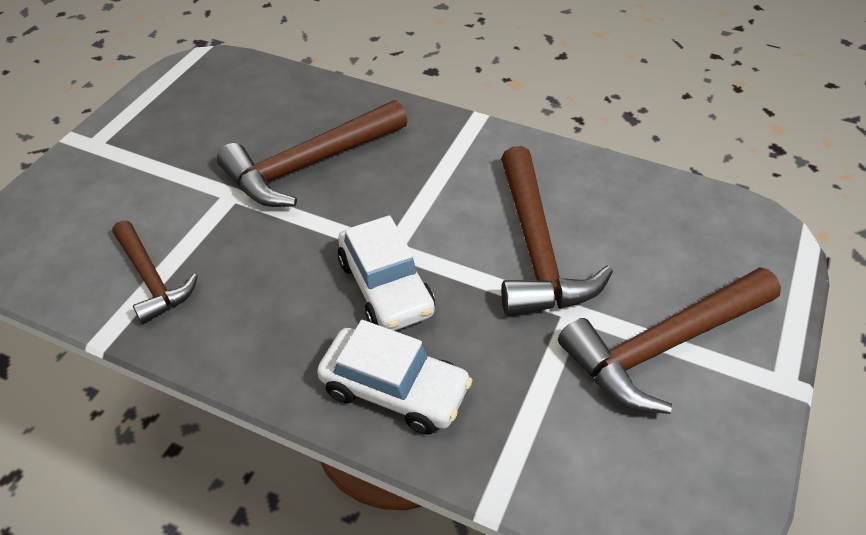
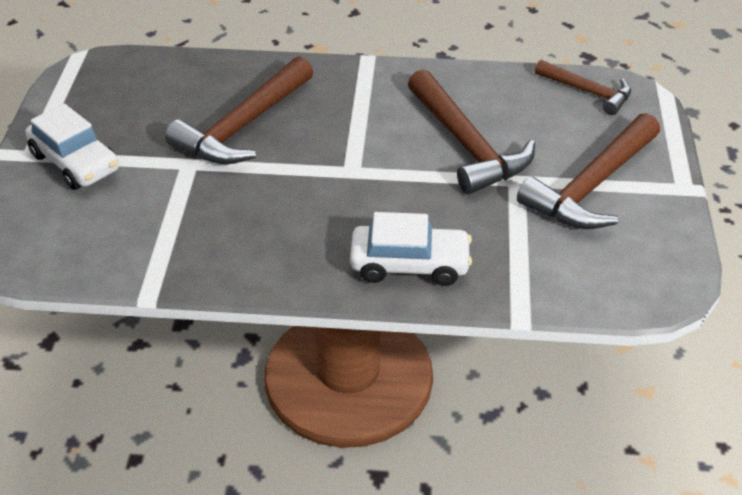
camera: 20 degrees left, 5 degrees down
brown hammer [113,220,198,324] -> brown hammer moved to [535,59,631,115]
white car [338,215,435,331] -> white car moved to [25,103,119,190]

